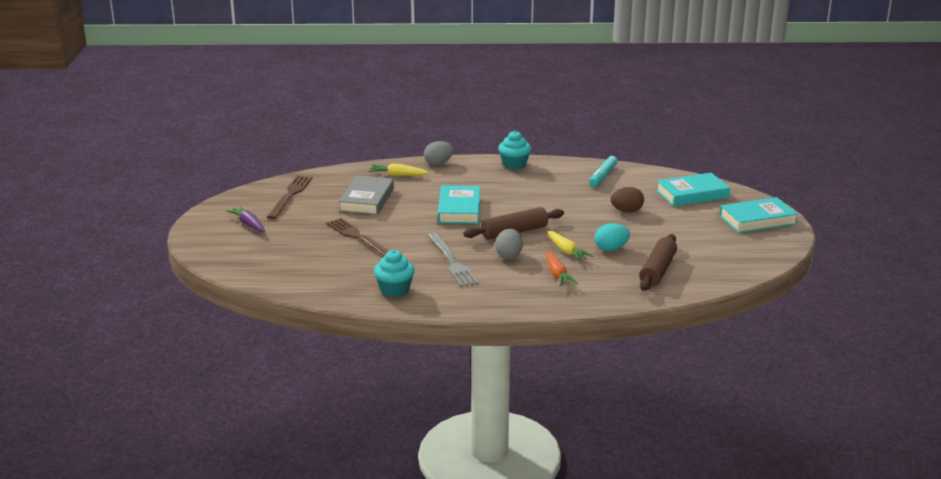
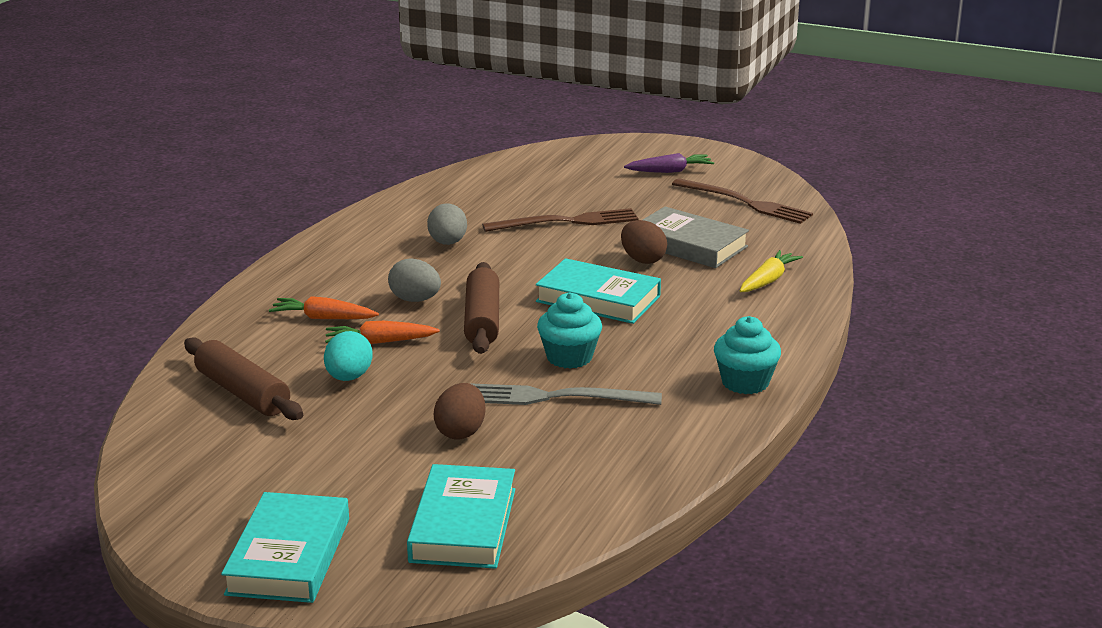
camera: 115 degrees right, 0 degrees up
turquoise cupcake [374,250,415,297] -> turquoise cupcake moved to [537,292,602,369]
grey egg [424,141,453,165] -> grey egg moved to [427,203,467,245]
grey fork [428,233,479,287] -> grey fork moved to [472,384,662,405]
yellow carrot [547,231,593,261] -> orange carrot [325,321,440,344]
turquoise marker [589,156,618,187] -> none
none -> brown egg [621,220,667,264]

